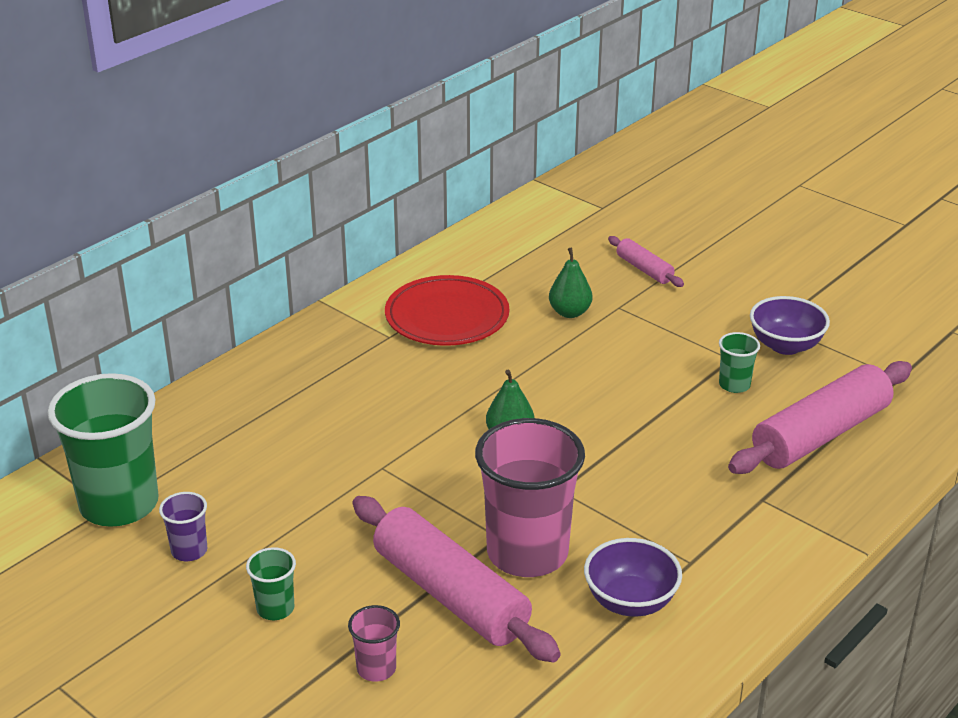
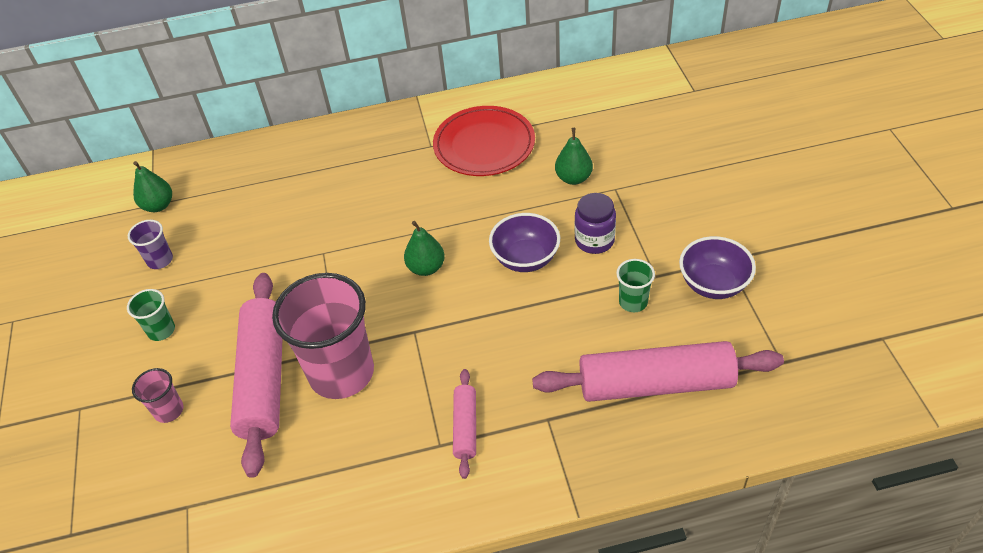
camera: 40 degrees right, 15 degrees up
green cup [48,373,159,527] -> green pear [133,161,172,212]
purple bowl [584,538,682,617] -> purple bowl moved to [489,213,560,272]
pink rolling pin [608,236,684,287] -> pink rolling pin moved to [453,369,476,479]
none -> purple jar [575,193,616,254]

